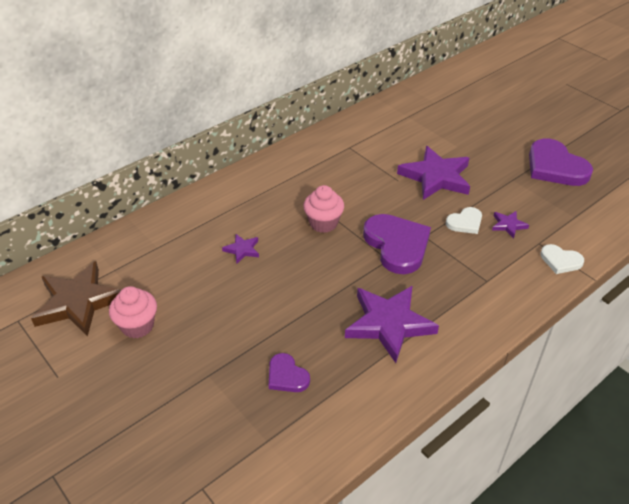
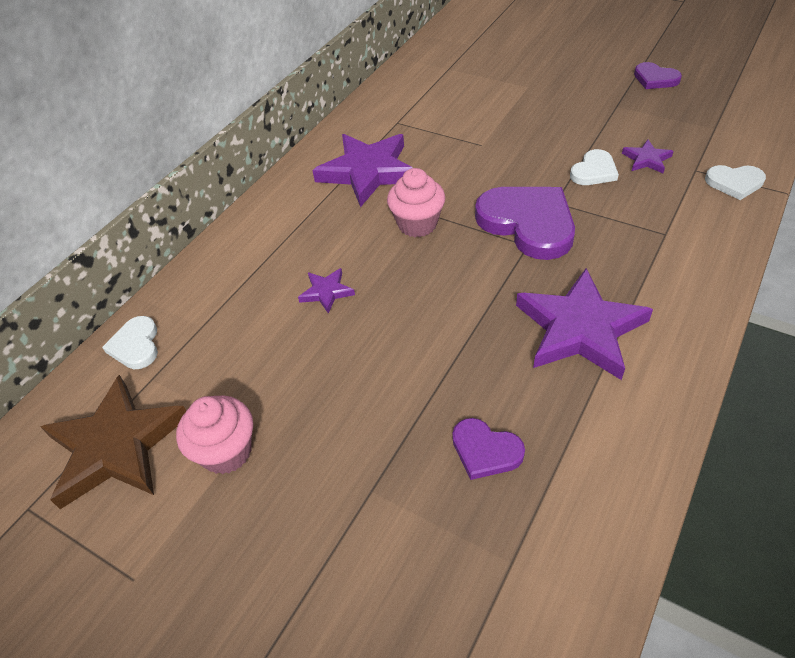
camera: 15 degrees left, 5 degrees up
purple star [397,146,470,200] -> purple star moved to [312,134,413,207]
purple heart [529,139,593,186] -> purple heart [634,62,682,89], size x0.52
none -> white heart [102,316,158,369]

